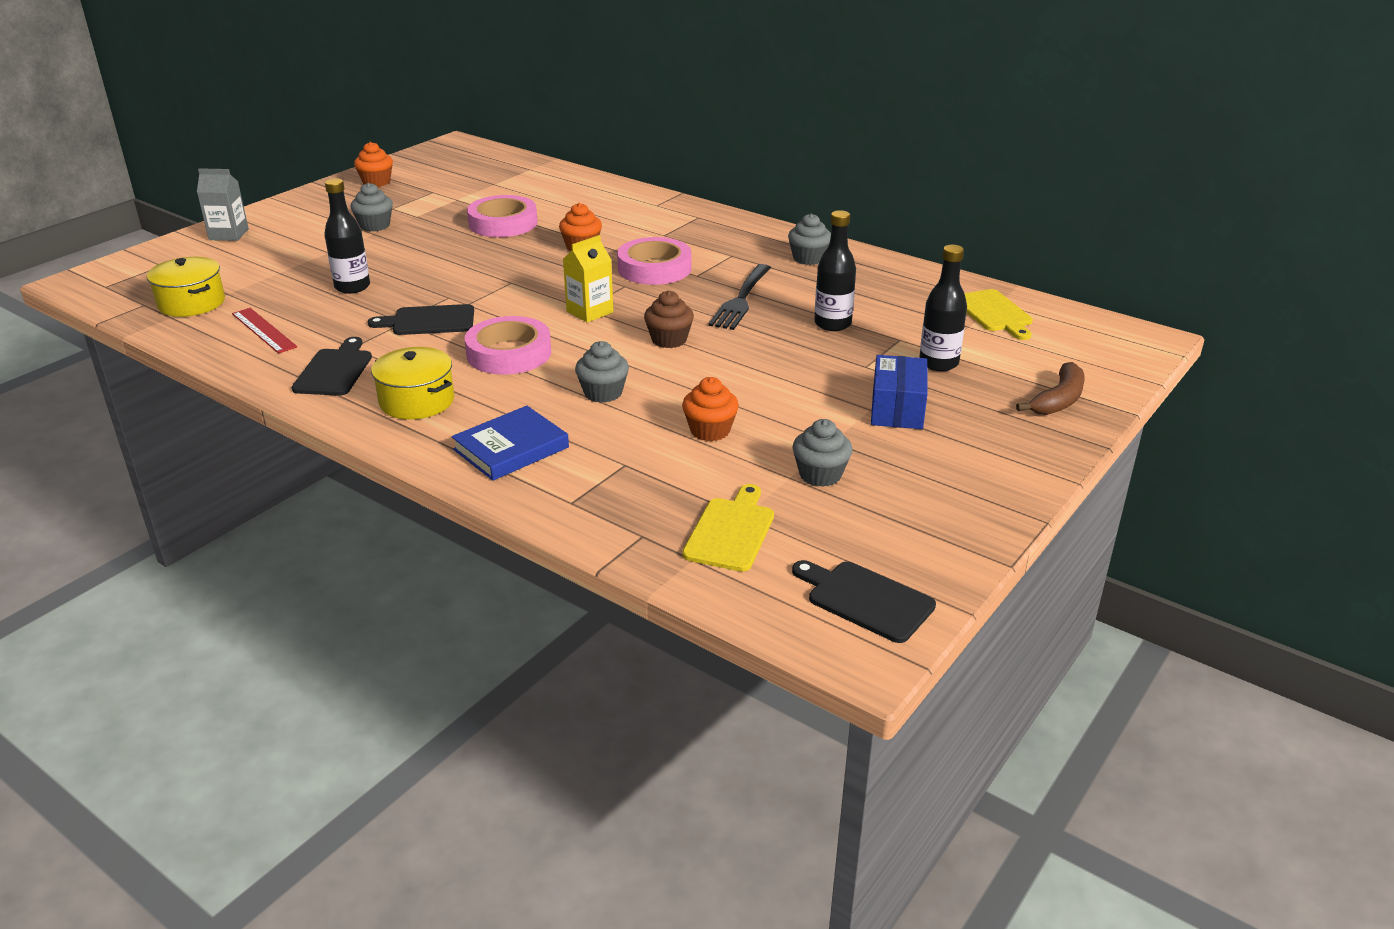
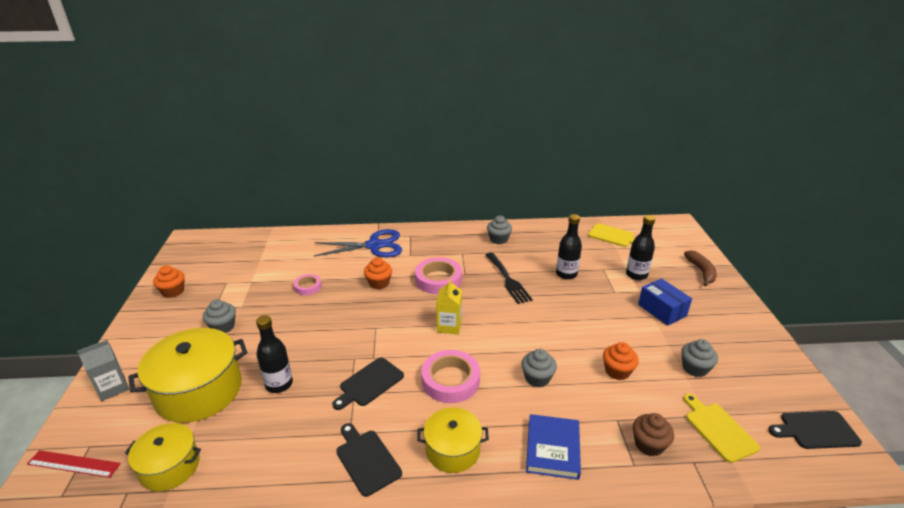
camera: 40 degrees left, 0 degrees up
red ruler [232,308,297,353] -> red ruler moved to [27,450,121,478]
pink tape [467,195,538,237] -> pink tape [294,274,322,295], size x0.56
brown cupcake [644,291,694,348] -> brown cupcake moved to [633,413,674,457]
none -> yellow pot [128,328,247,423]
none -> blue scissors [314,229,402,257]

